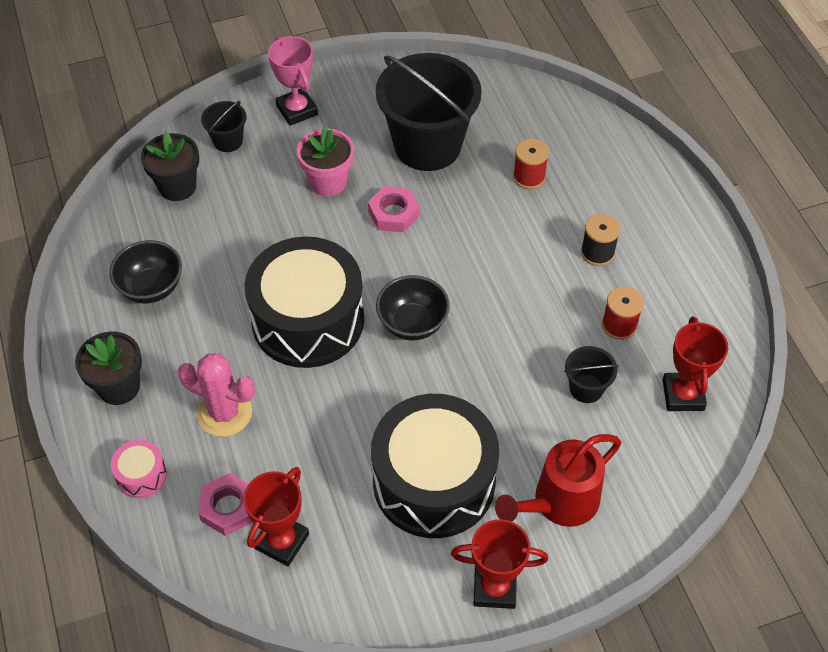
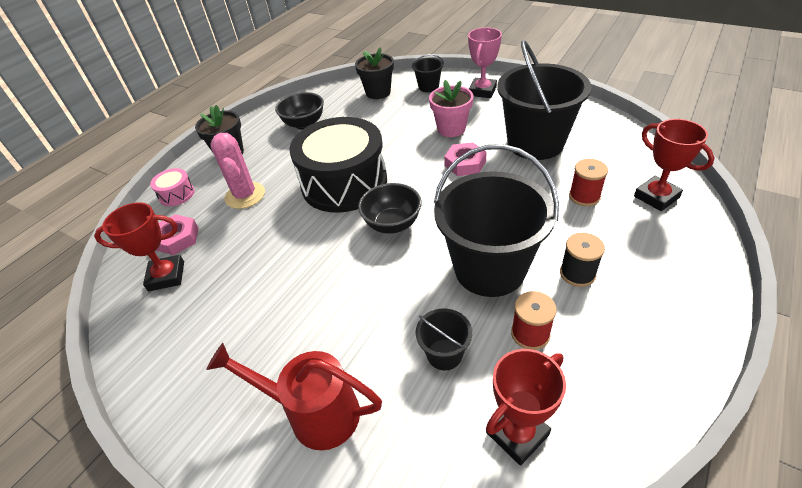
camera: 55 degrees right, 10 degrees down
black drum [371,394,499,538] -> none
red trophy [451,519,548,609] -> red trophy moved to [634,119,715,211]
none -> black bucket [434,144,559,297]

